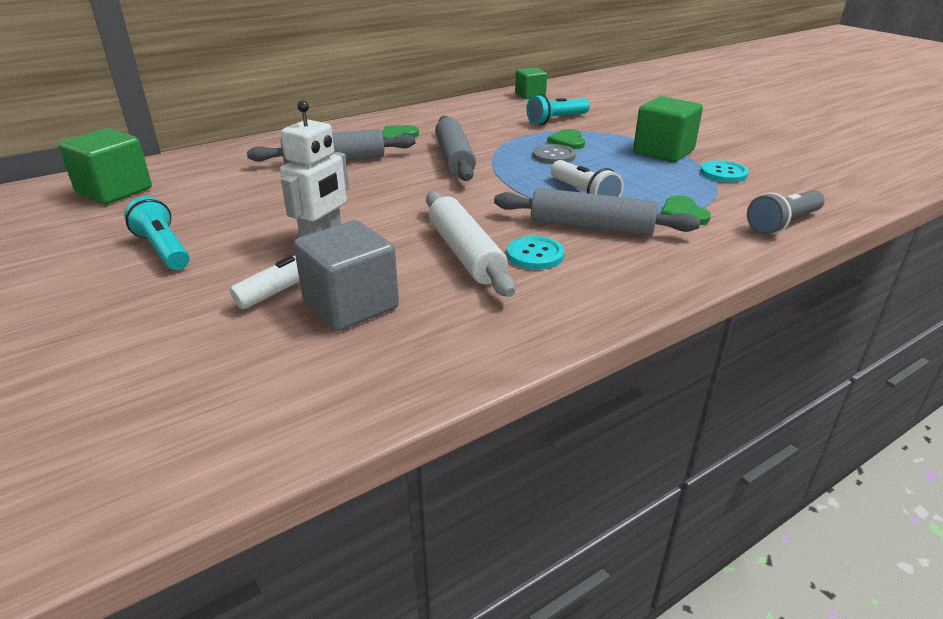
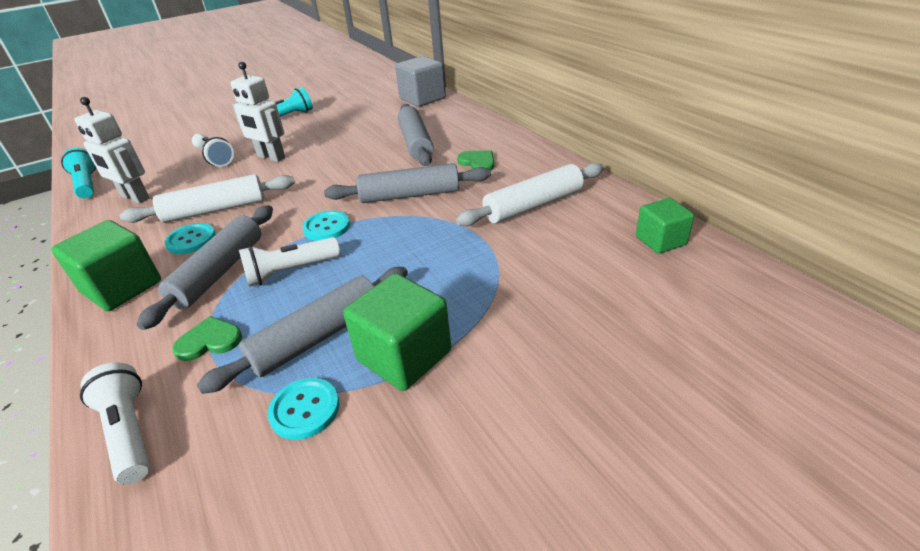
camera: 95 degrees right, 5 degrees up
green cube [58,128,152,204] -> green cube moved to [51,220,161,311]
grey cube [294,220,399,331] -> grey cube moved to [395,56,446,107]
turquoise flashlight [526,94,590,125] -> turquoise flashlight moved to [61,147,96,198]
grey button [533,144,576,164] -> none
green heart [547,129,585,149] -> none
grey flashlight [747,190,825,234] -> white flashlight [80,362,150,485]
none -> white robot [75,97,150,204]
none -> grey rolling pin [197,267,408,394]
none -> turquoise button [302,210,350,241]
none -> white rolling pin [456,163,604,226]

